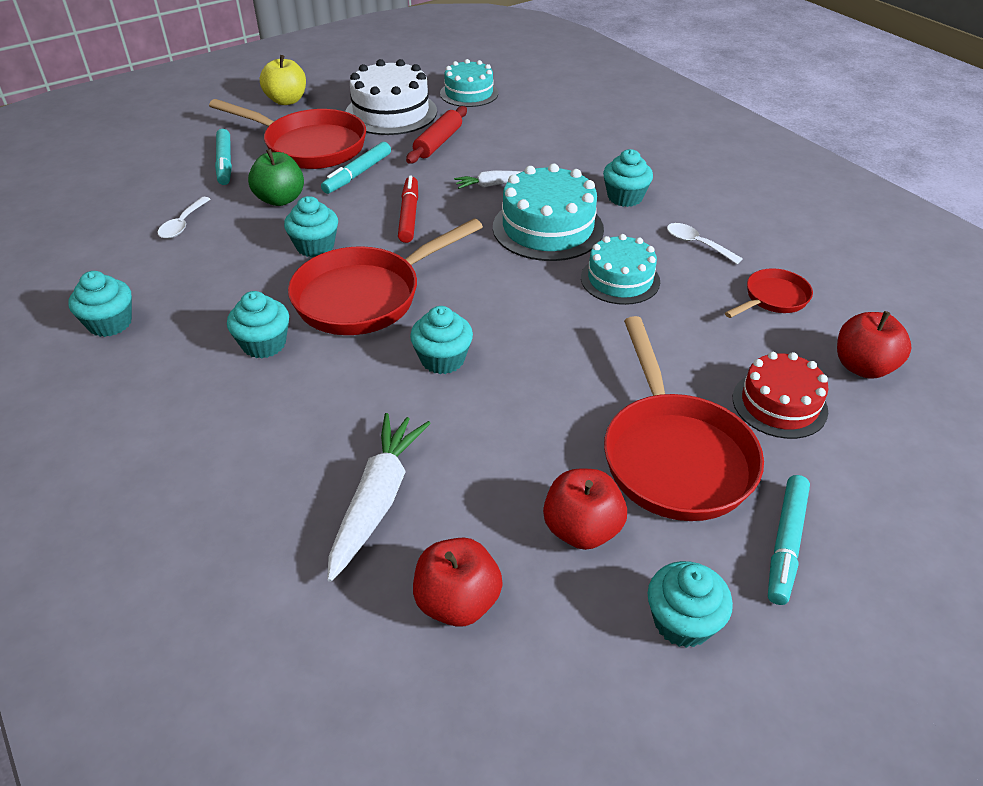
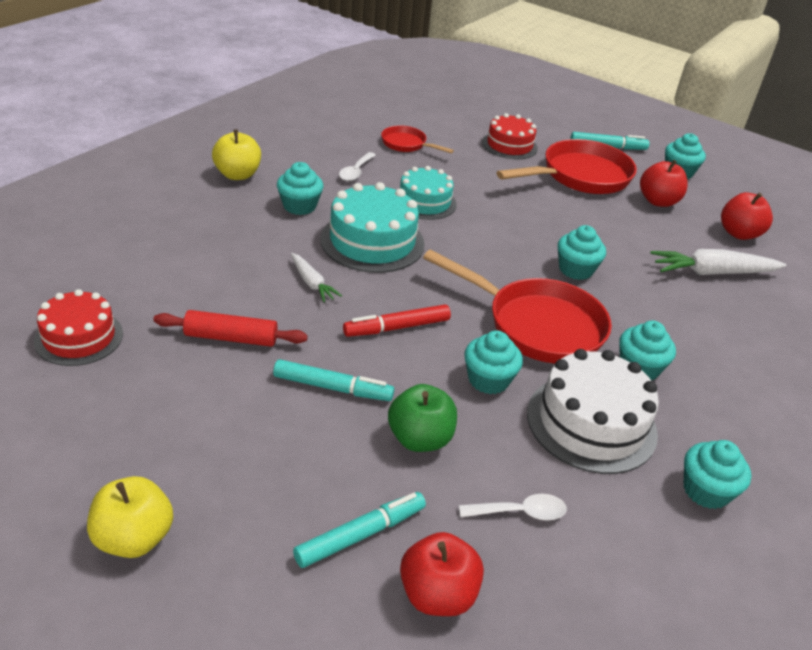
camera: 115 degrees left, 5 degrees down
red pan [209,99,366,169] -> none
white cake [345,59,437,135] -> white cake moved to [527,349,659,474]
turquoise cake [440,59,498,107] -> red cake [34,289,123,366]
red apple [837,311,911,379] -> red apple moved to [400,532,484,616]
none -> yellow apple [212,129,261,180]

